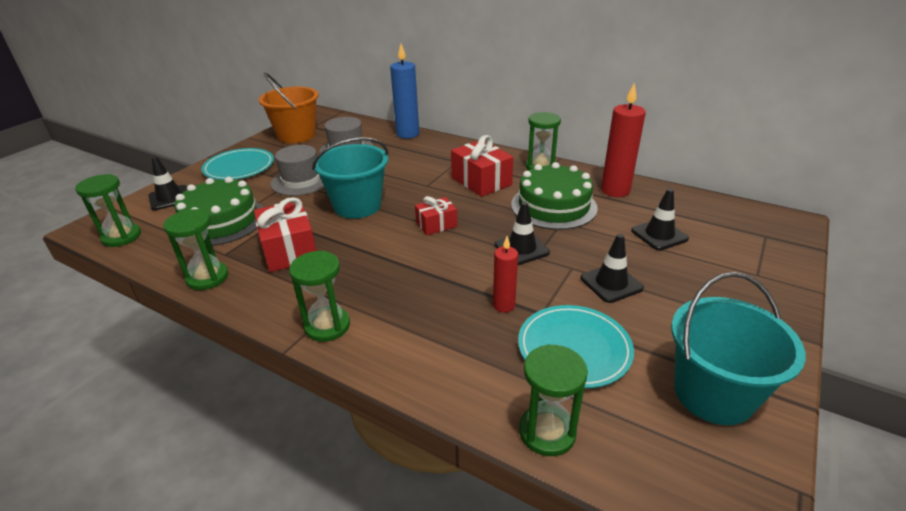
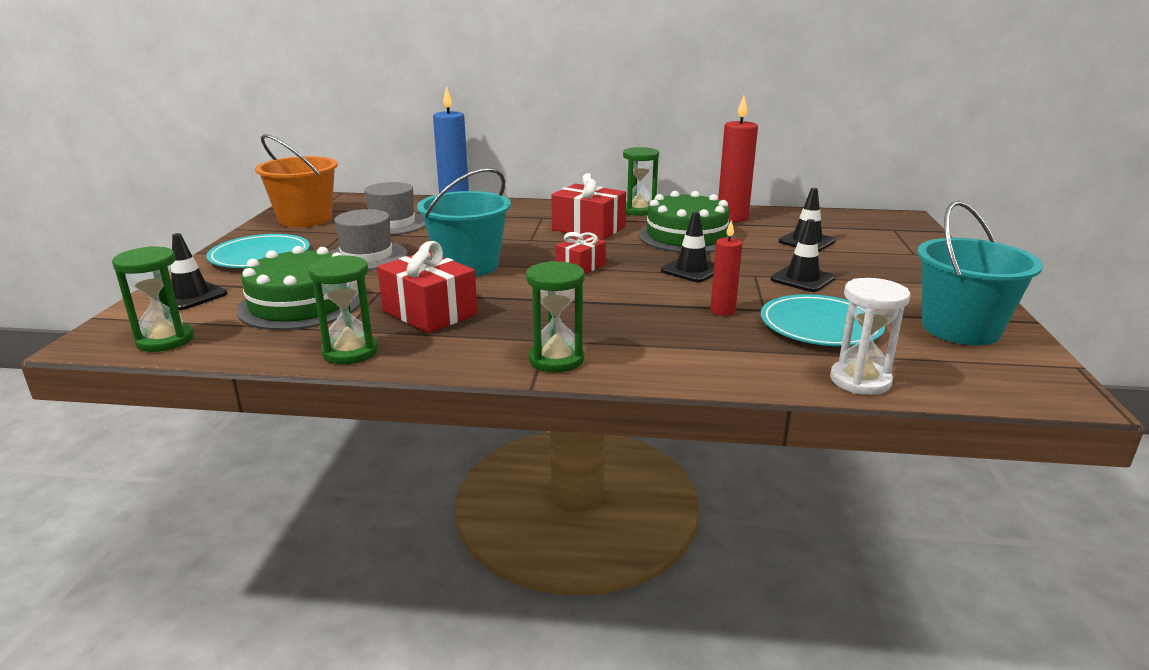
camera: 25 degrees left, 10 degrees down
green hourglass [519,344,588,456] -> white hourglass [830,278,910,395]

